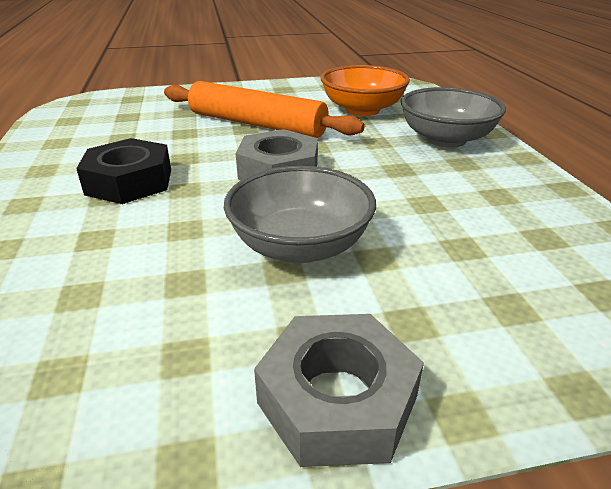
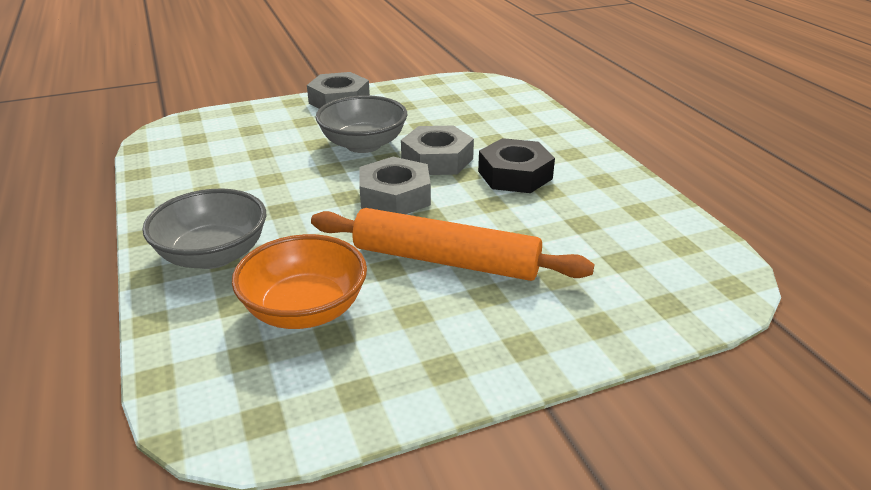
camera: 170 degrees right, 0 degrees up
none -> grey nut [401,126,474,175]

